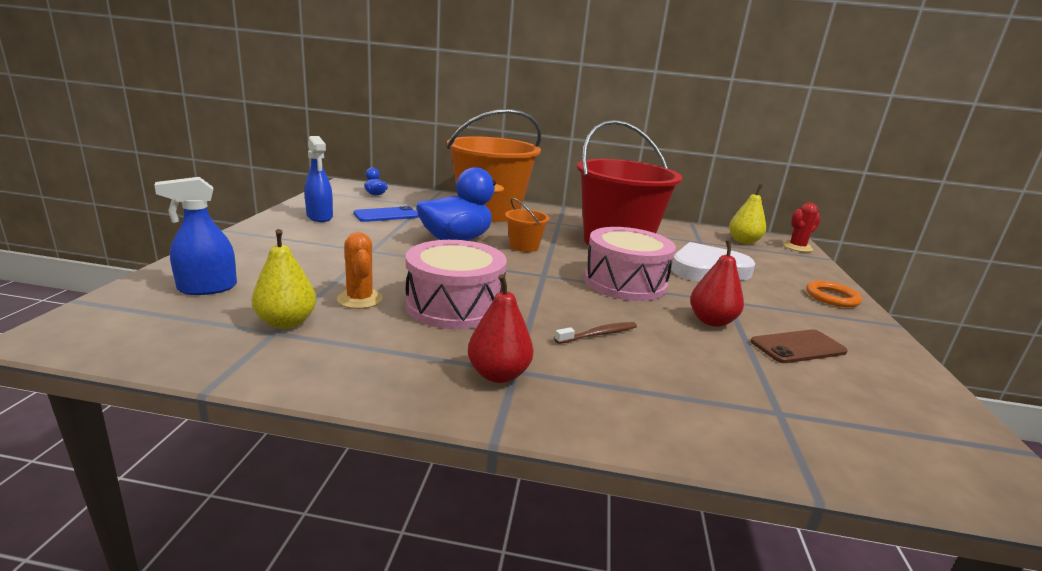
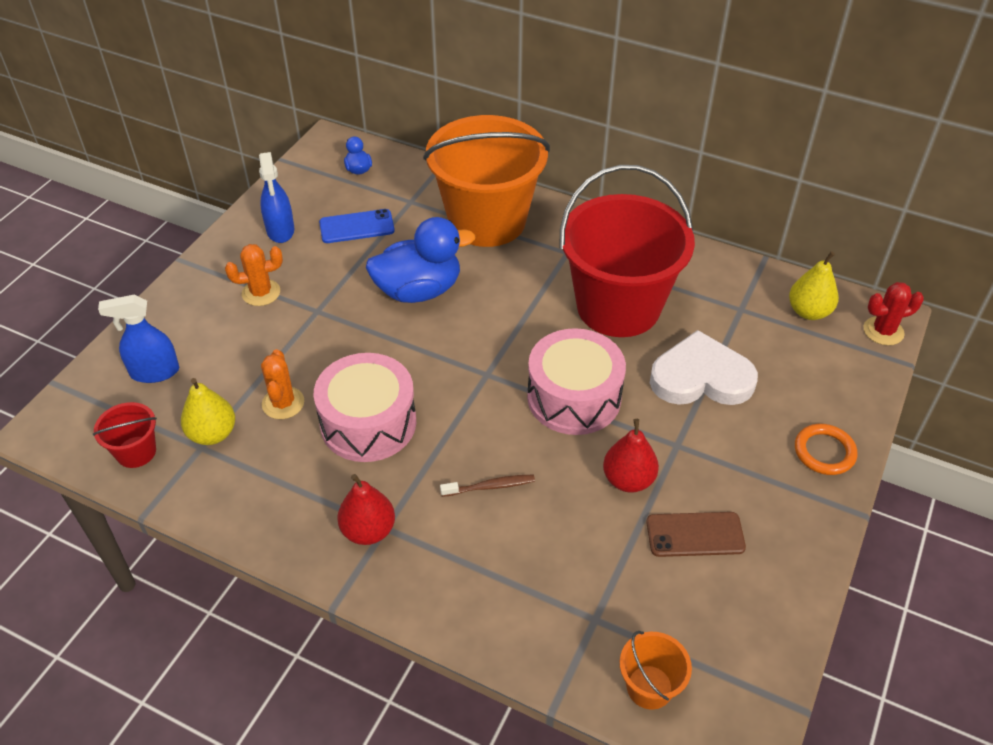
camera: 20 degrees right, 25 degrees up
orange bucket [505,198,549,252] -> orange bucket moved to [620,631,692,710]
none -> red bucket [93,402,157,468]
none -> orange cactus [225,244,283,306]

